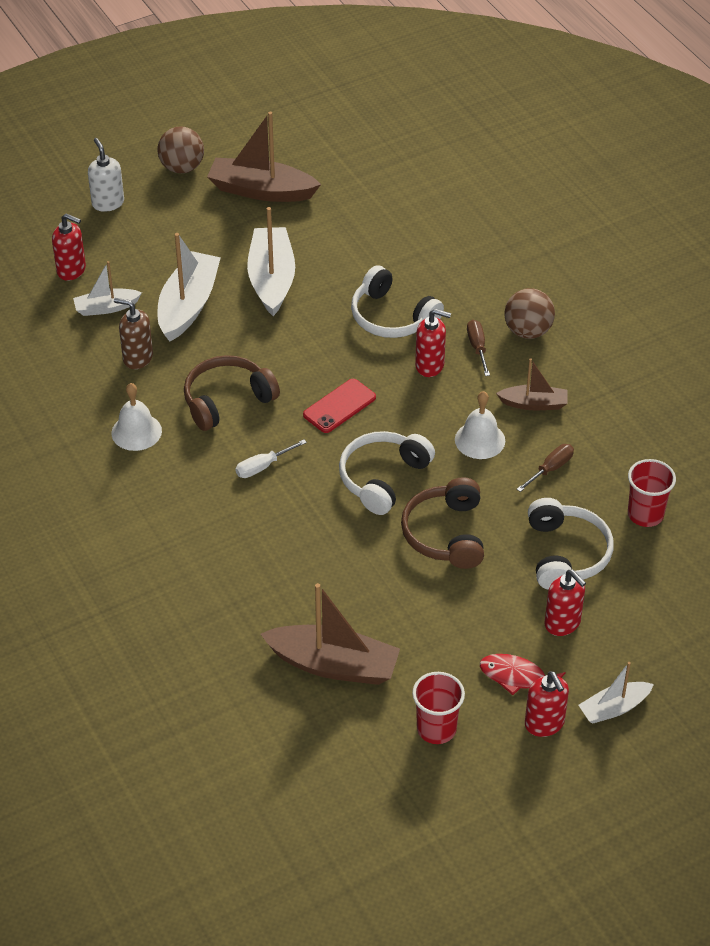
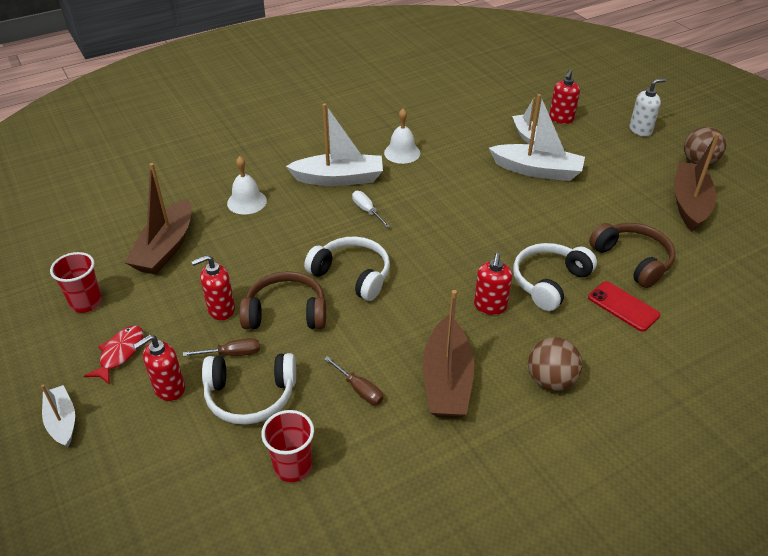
camera: 90 degrees right, 5 degrees down
brown soap dispenser [114,298,153,369] -> none
brown headphones [184,355,280,431] -> brown headphones moved to [589,223,675,288]
white boat [247,207,295,316] -> white boat moved to [286,104,383,186]
red phone [303,379,376,433] -> red phone moved to [588,281,660,332]
white bell [455,391,505,459] -> white bell moved to [227,156,267,215]
brown screwdriver [467,320,490,376] -> brown screwdriver moved to [183,338,260,356]
brown boat [496,358,568,410] -> brown boat [423,290,474,418], size x1.75
red soap dispenser [525,671,569,737] -> red soap dispenser moved to [191,255,235,320]

